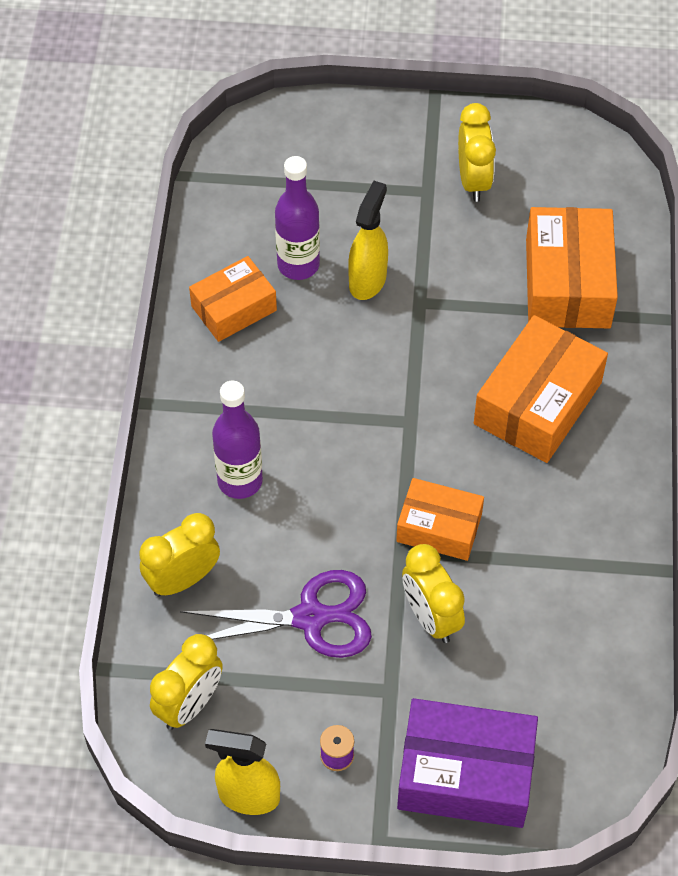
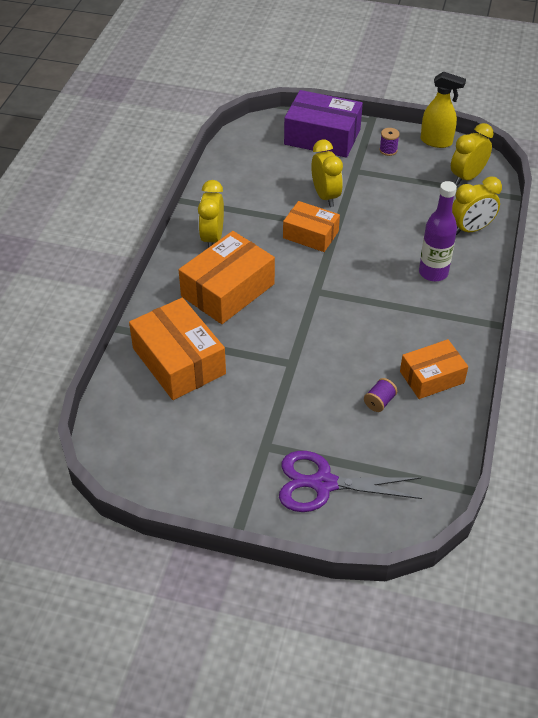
camera: 170 degrees left, 10 degrees down
purple scissors [180,570,372,658] -> purple scissors moved to [279,451,422,512]
purple bottle [275,156,320,280] -> purple spool [364,378,397,412]
yellow spray bottle [348,181,388,300] -> none
yellow clock [458,103,496,202] -> yellow clock moved to [198,180,224,248]
orange box [526,207,618,328] -> orange box turned 45 degrees counterclockwise [129,298,226,400]

